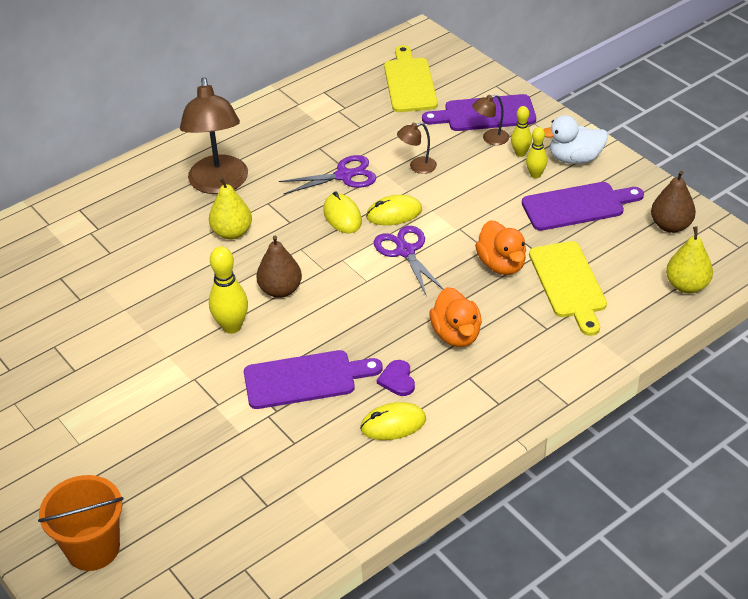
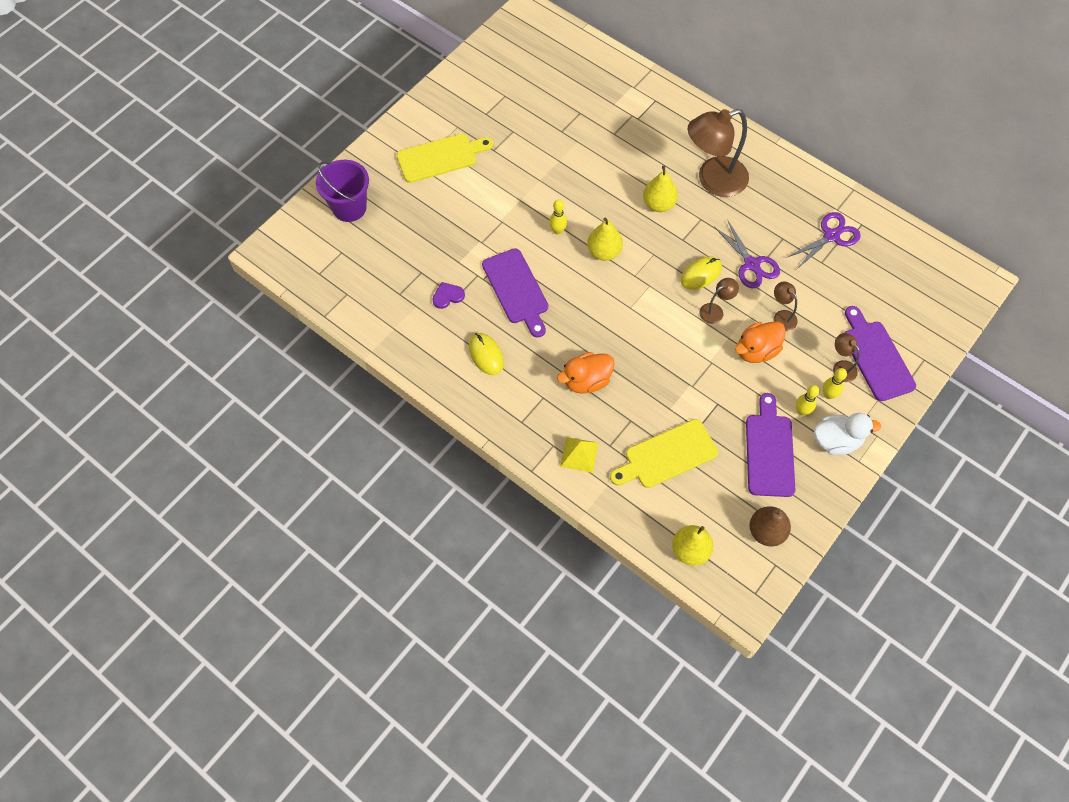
camera: 75 degrees right, 20 degrees up
orange bucket [38,475,123,571] -> purple bucket [316,160,369,222]
yellow bowling pin [209,246,248,334] -> yellow bowling pin [549,199,567,235], size x0.62
brown pear [256,235,302,298] -> yellow pear [587,218,623,261]
yellow mouse [366,195,422,225] -> brown lamp [699,278,739,324]
purple scissors [374,226,444,296] -> purple scissors moved to [786,212,861,269]
purple heart [377,360,415,396] -> purple heart moved to [432,282,465,309]
yellow cutting board [384,45,438,112] -> yellow cutting board moved to [396,134,493,183]
orange duck [475,220,526,275] -> orange duck moved to [735,322,786,363]
purple cutting board [522,182,644,231] -> purple cutting board turned 150 degrees counterclockwise [746,393,795,497]
white duck [543,115,608,164] -> white duck turned 105 degrees clockwise [814,413,881,455]
none -> yellow pyramid [560,437,598,473]

